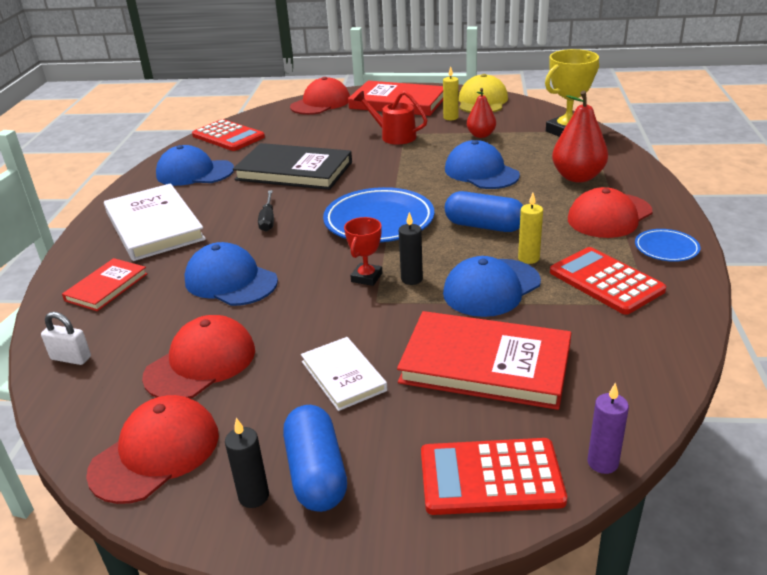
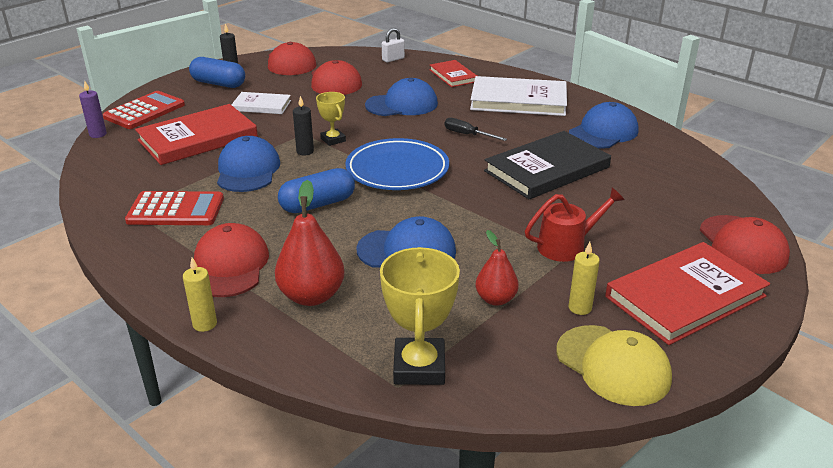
camera: 125 degrees right, 0 degrees up
red calculator [192,119,265,151] -> none
red trophy [344,217,382,286] -> yellow trophy [316,92,346,146]
yellow candle [518,193,543,264] -> yellow candle moved to [183,257,217,332]
blue plate [635,229,700,262] -> none

